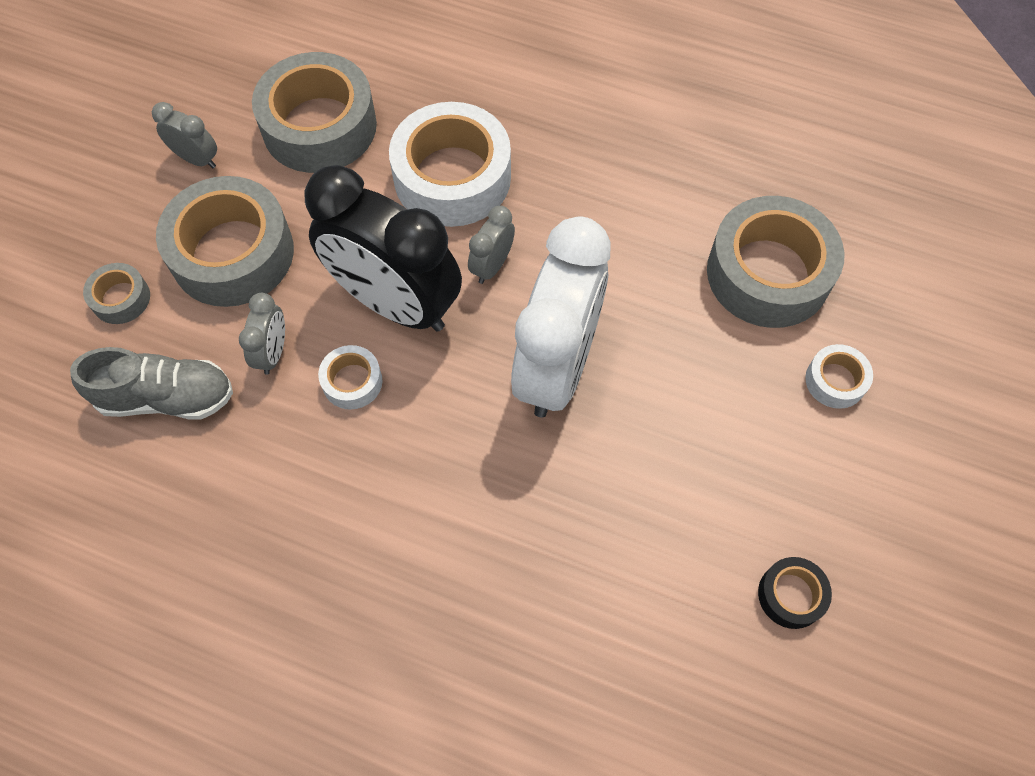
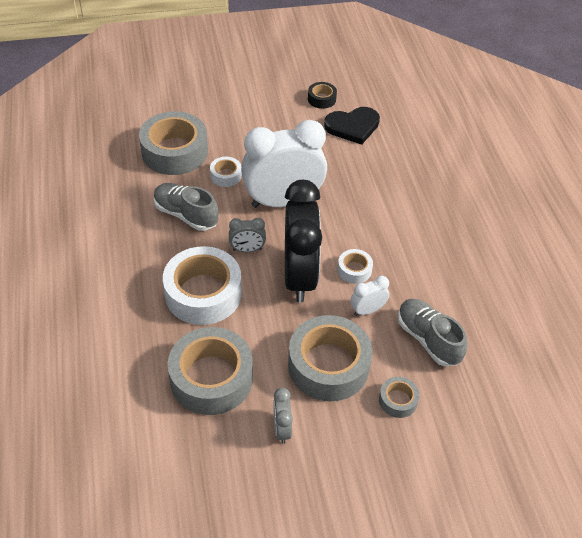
camera: 125 degrees left, 15 degrees down
grey clock [239,293,285,375] -> white clock [350,276,389,316]
white tape [805,344,873,409] -> white tape moved to [210,157,242,187]
none -> grey shoe [154,183,218,231]
none -> black heart [324,107,380,145]

